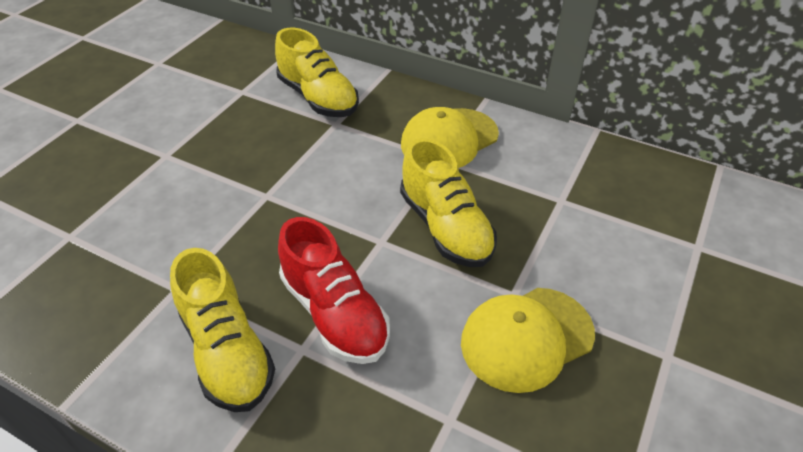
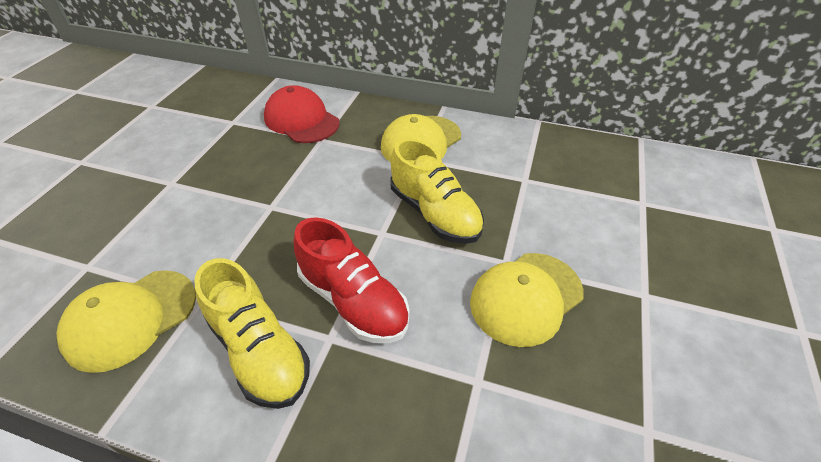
camera: 10 degrees left, 0 degrees up
yellow shoe [275,28,359,117] -> red cap [264,85,340,143]
none -> yellow cap [56,270,196,373]

